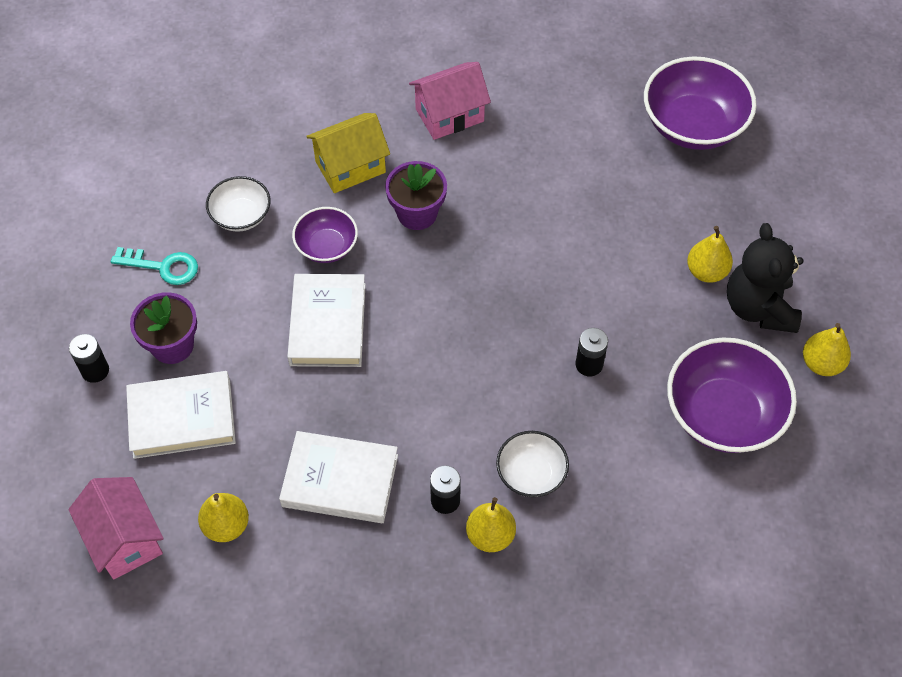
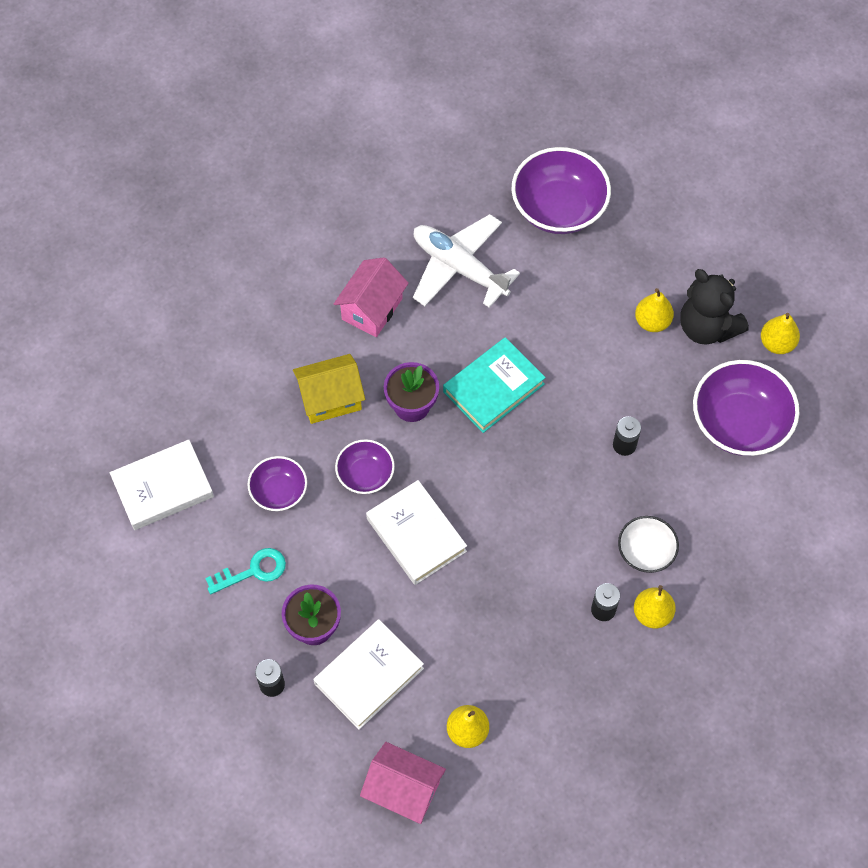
camera: 35 degrees left, 5 degrees up
white bowl [206,176,271,232] -> purple bowl [247,456,307,511]
white book [279,431,398,523] -> white book moved to [110,439,214,530]
yellow house [306,113,390,193] -> yellow house turned 45 degrees clockwise [293,354,365,424]
none -> white plane [413,214,520,308]
none -> turquoise book [443,337,546,433]

